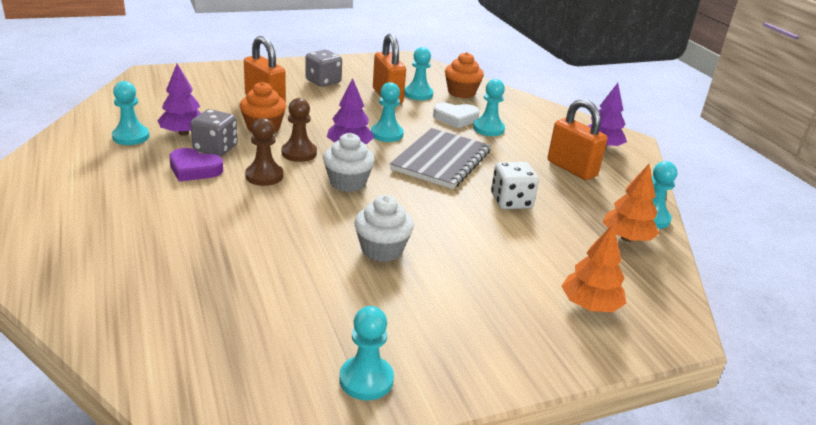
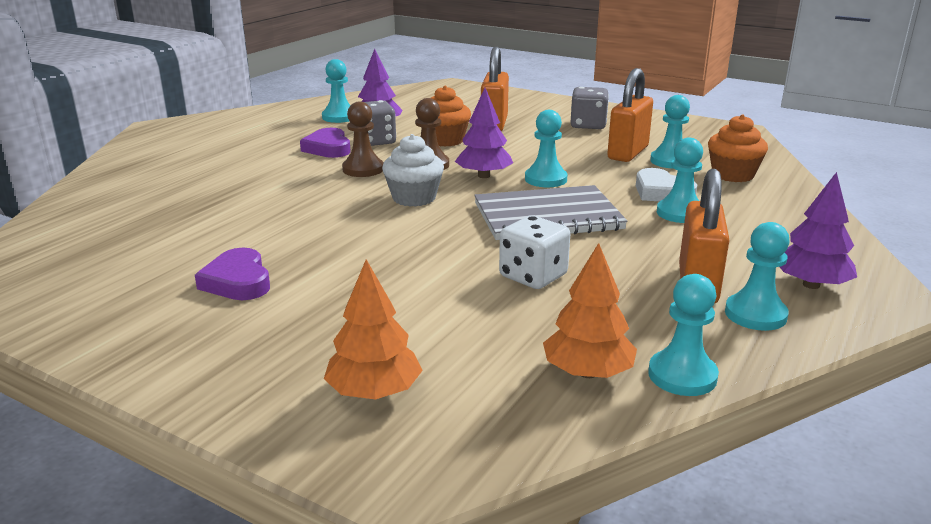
camera: 55 degrees right, 5 degrees down
turquoise pawn [339,306,394,400] -> turquoise pawn moved to [725,222,790,331]
white cupcake [354,195,414,262] -> none
none -> purple heart [195,248,270,300]

